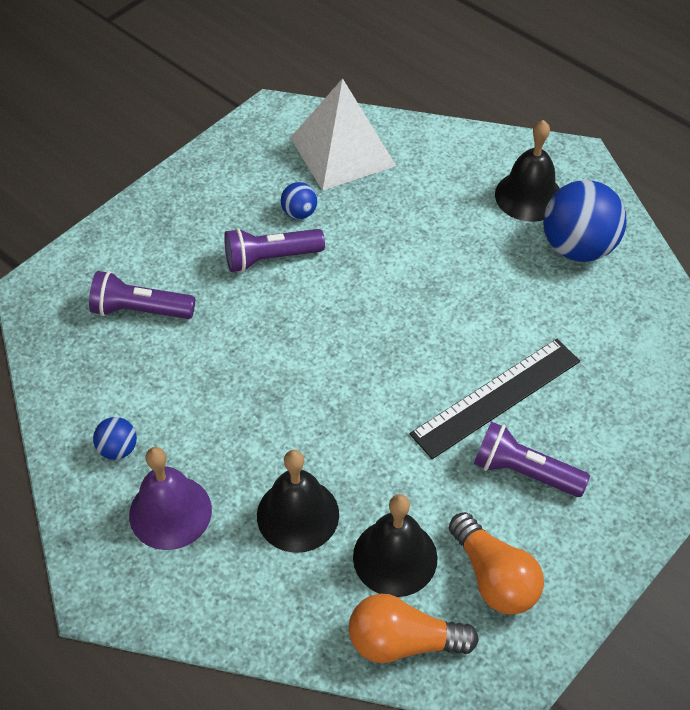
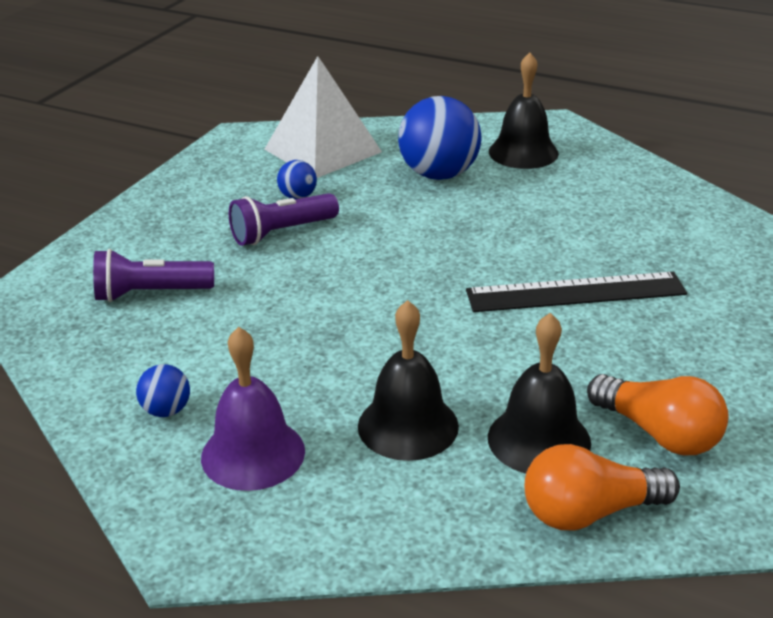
camera: 15 degrees left, 20 degrees down
black ruler [410,339,580,459] -> black ruler turned 45 degrees clockwise [466,272,687,312]
purple flashlight [473,421,590,497] -> none
blue ball [543,180,626,262] -> blue ball moved to [398,96,481,180]

